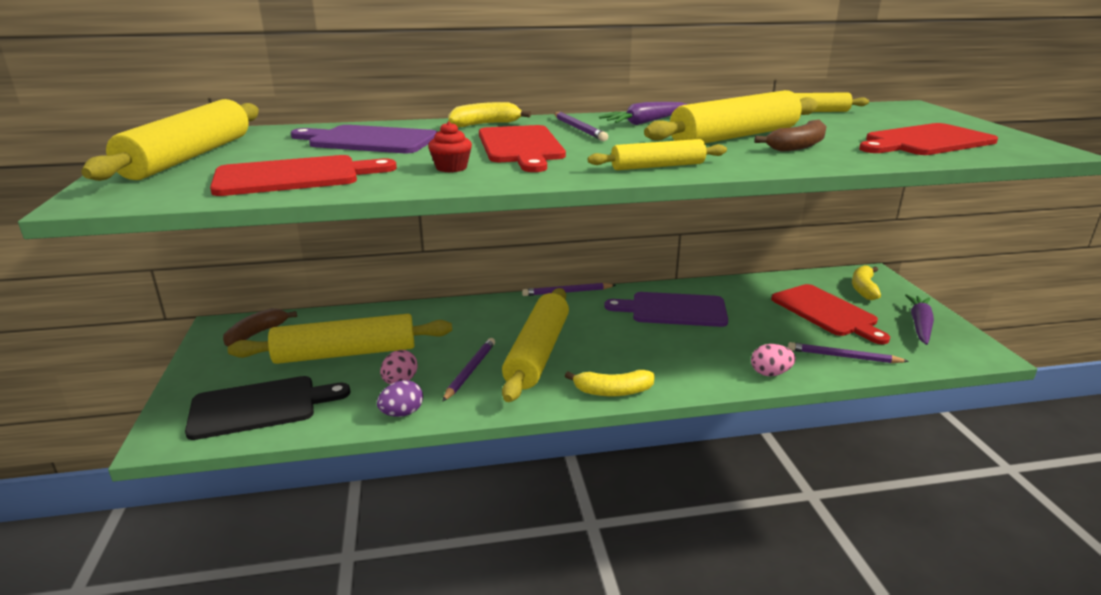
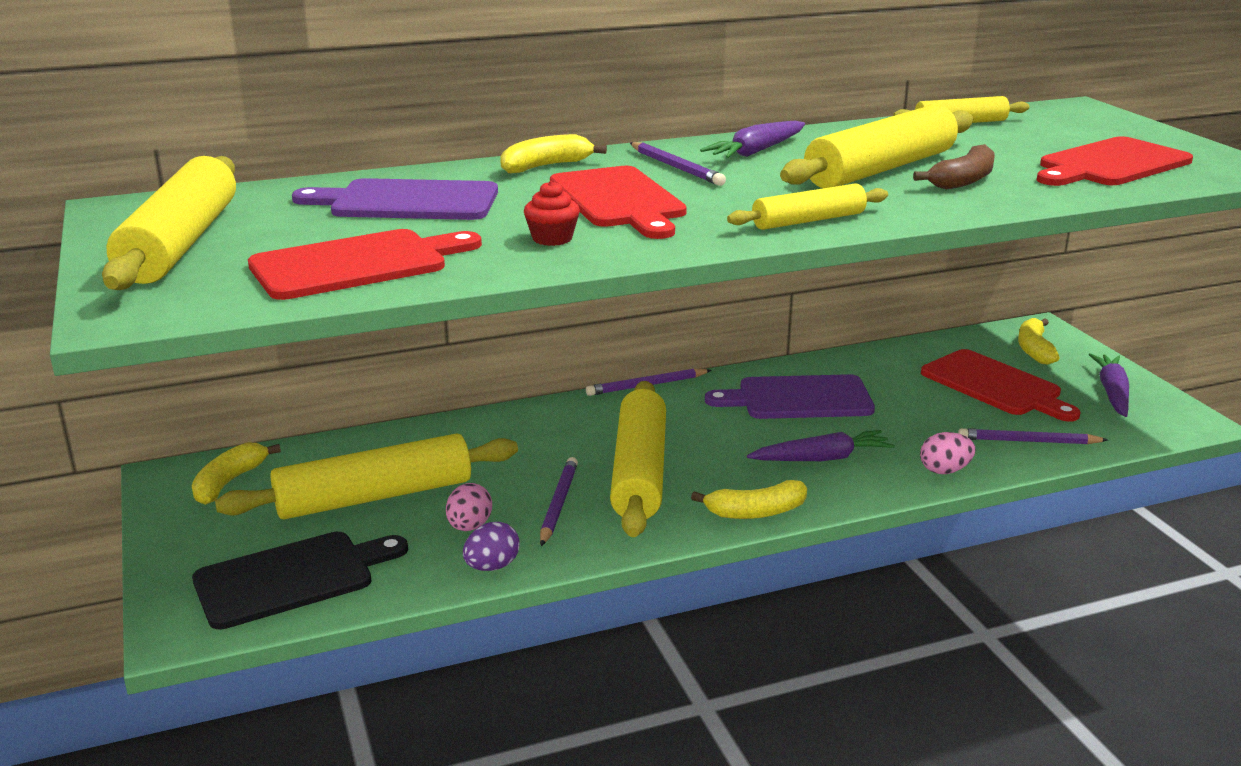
camera: 10 degrees left, 0 degrees up
brown banana [223,308,297,347] -> yellow banana [192,442,281,505]
none -> purple carrot [747,430,895,461]

